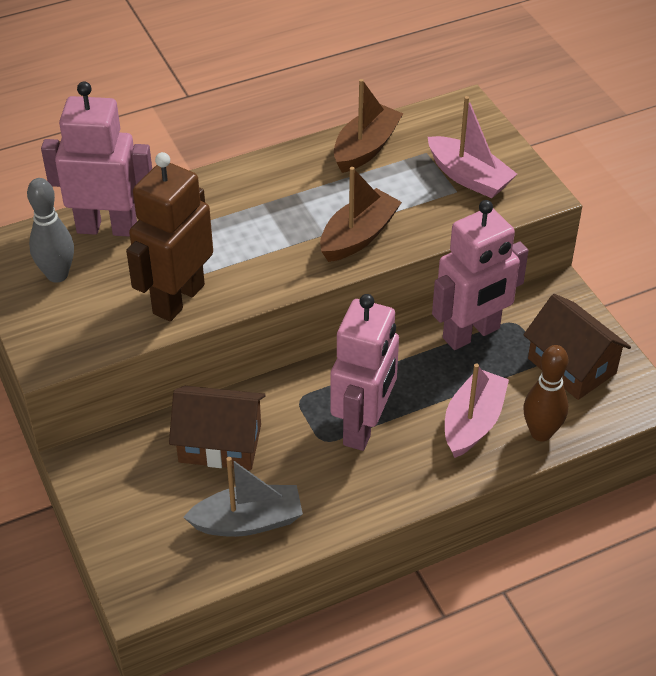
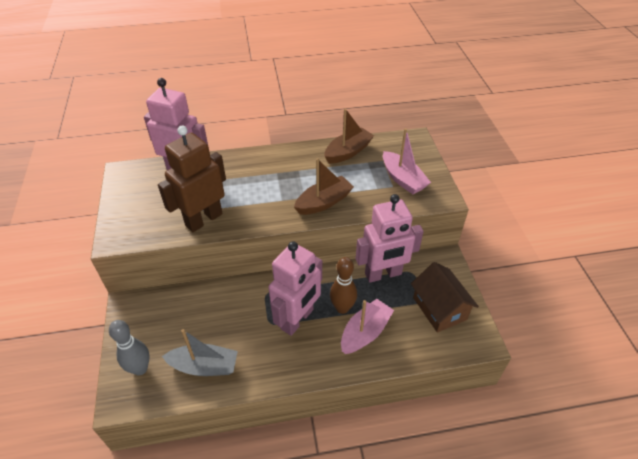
camera: 15 degrees right, 0 degrees up
grey bowling pin [27,178,74,283] -> grey bowling pin moved to [109,320,149,375]
brown house [169,386,266,470] -> none
brown bowling pin [523,345,568,441] -> brown bowling pin moved to [330,257,357,314]

